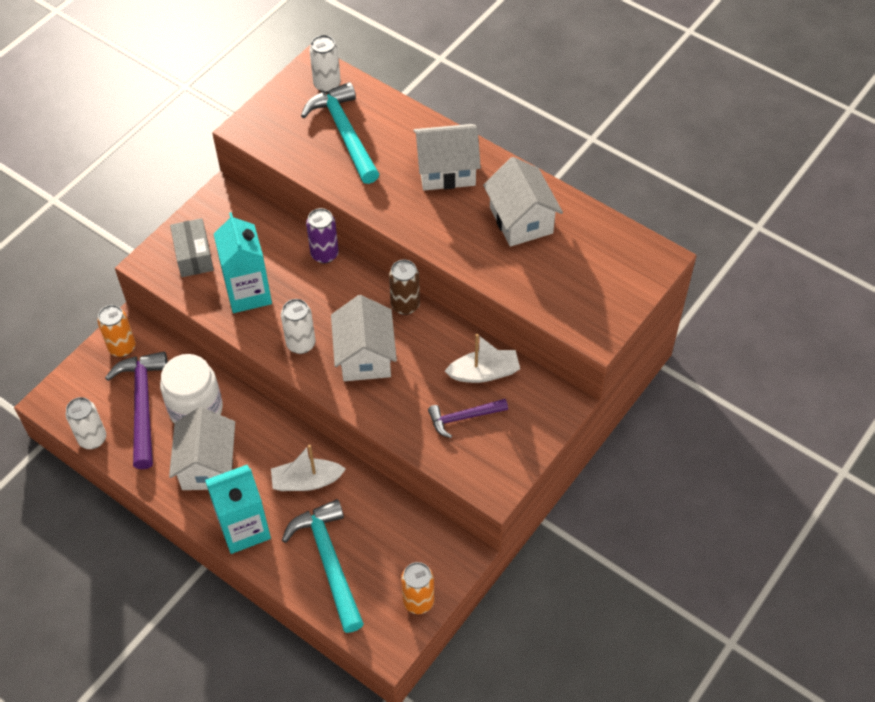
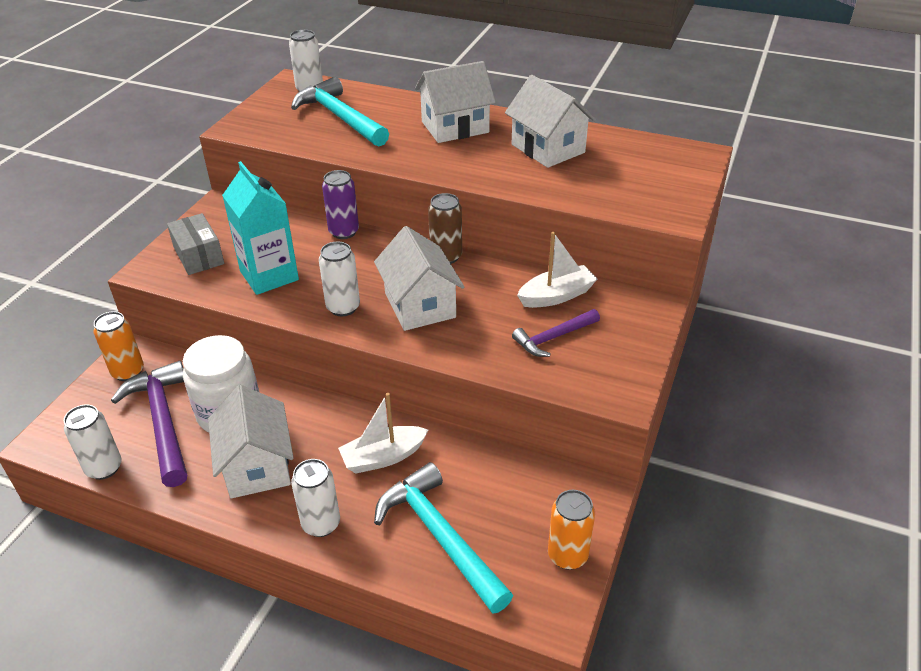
camera: 15 degrees left, 15 degrees down
turquoise carton [205,465,271,554] -> white can [291,459,340,537]

